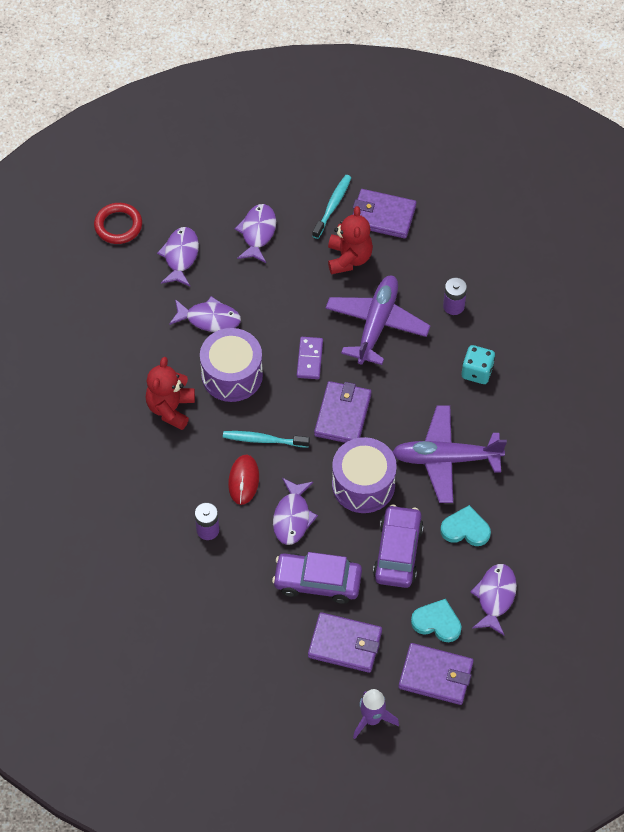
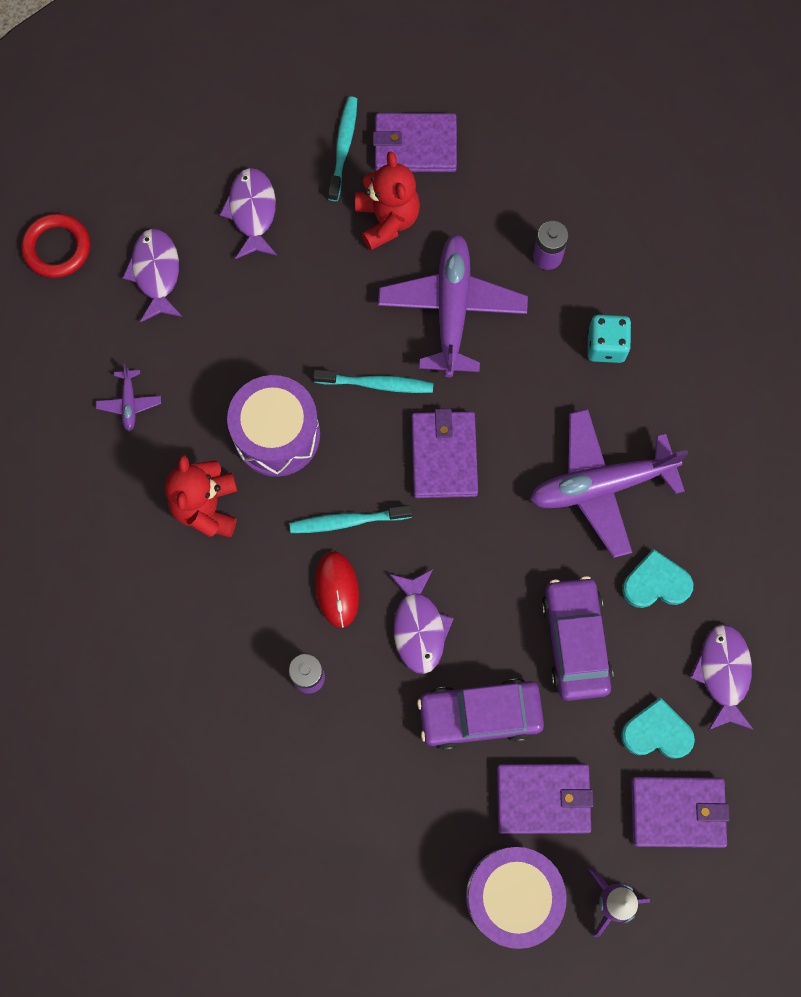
camera: 15 degrees left, 15 degrees up
purple fish [169,296,241,332] -> none
purple domino [297,337,323,379] -> turquoise toothbrush [313,369,434,393]
purple drum [332,437,397,513] -> purple drum moved to [466,847,567,949]
none -> purple plane [96,364,161,432]

